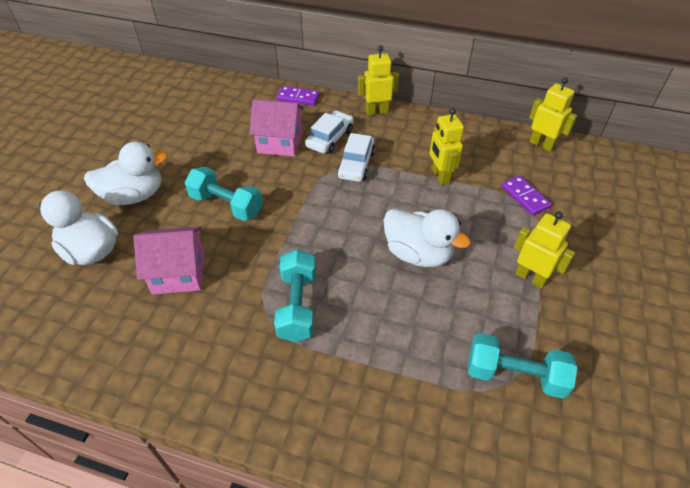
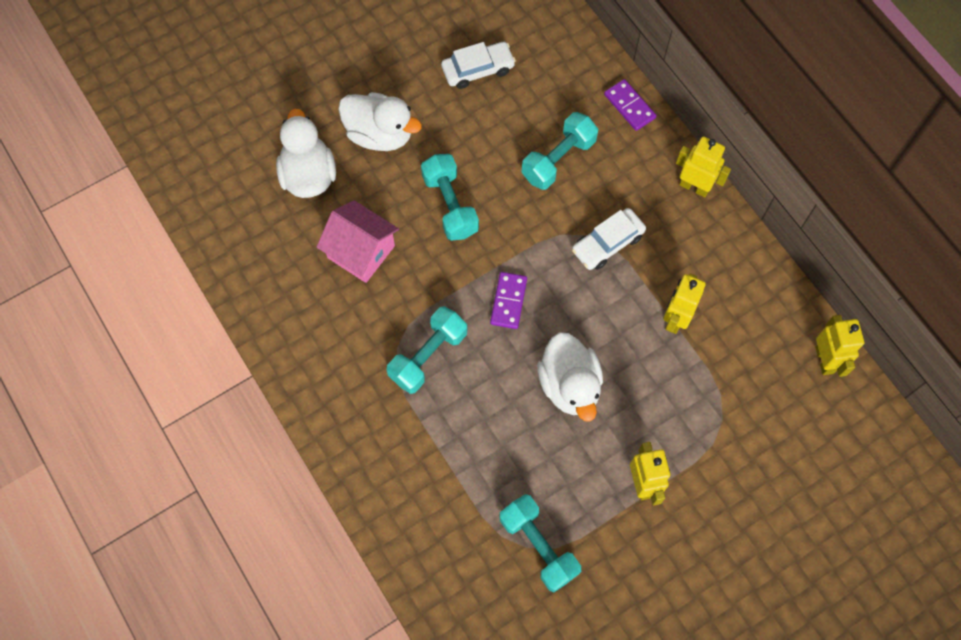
camera: 40 degrees right, 20 degrees up
pink house [249,99,304,156] -> turquoise dumbbell [521,112,598,190]
white car [305,111,354,153] -> white car moved to [441,42,516,89]
purple domino [501,175,552,215] -> purple domino moved to [490,272,527,329]

